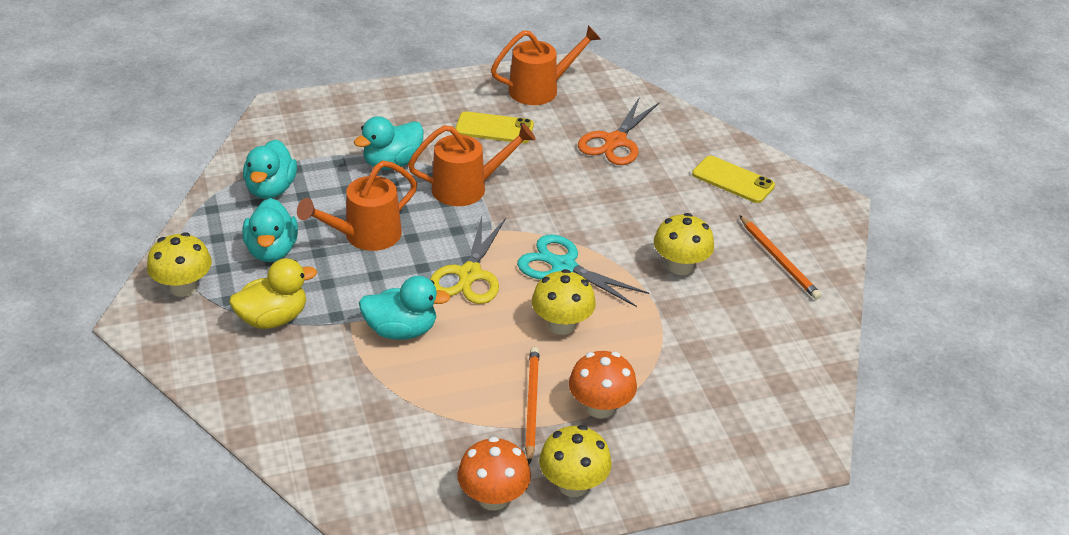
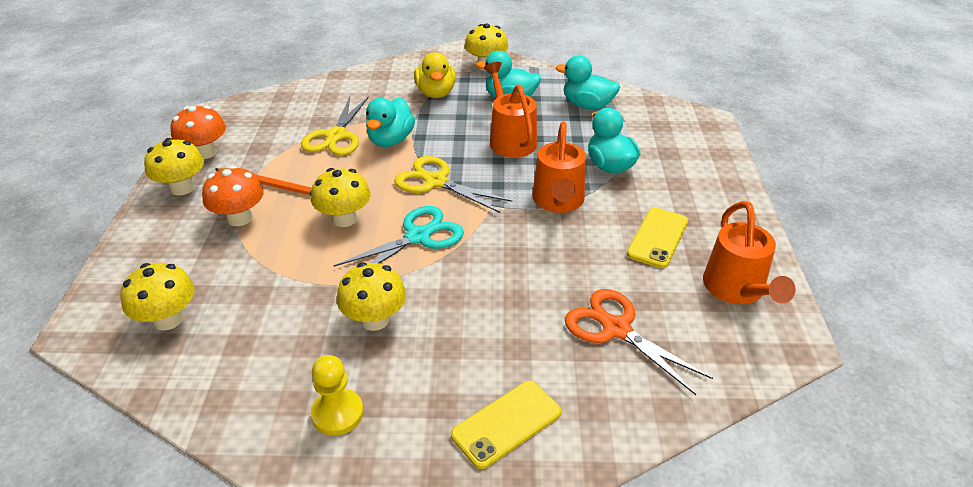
camera: 110 degrees right, 0 degrees up
orange pencil [739,215,821,300] -> yellow pawn [311,355,364,436]
none -> yellow mushroom [120,263,195,331]
none -> yellow scissors [301,96,369,156]

